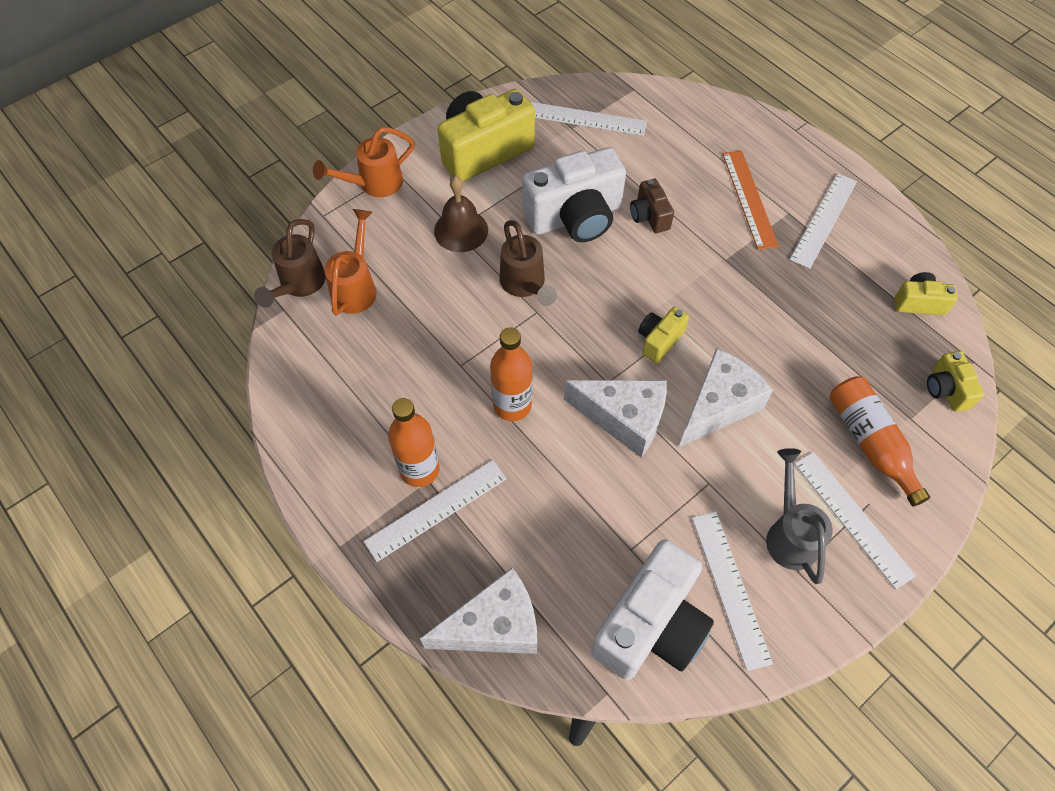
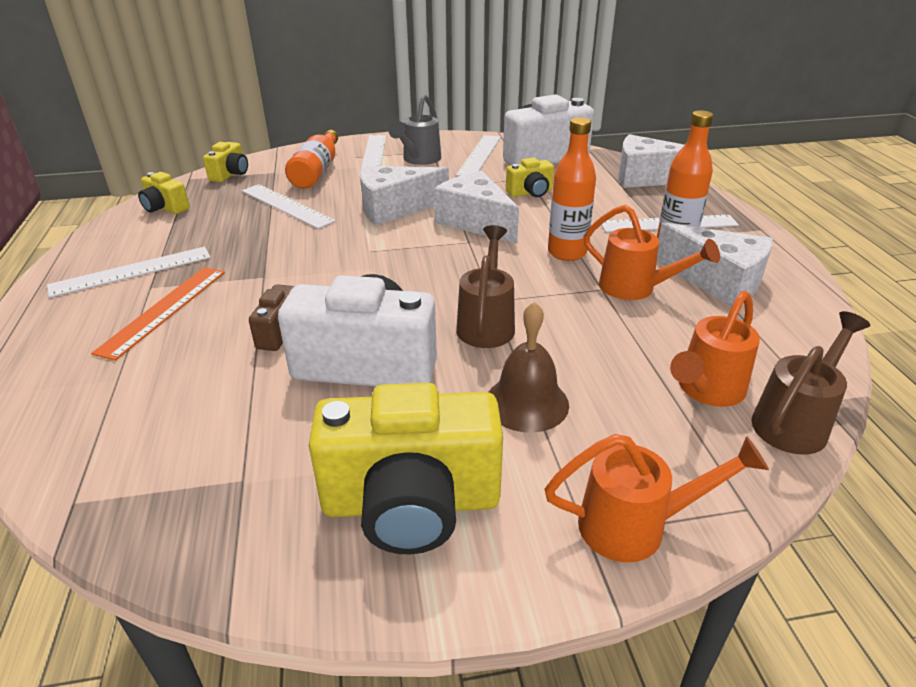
camera: 150 degrees left, 25 degrees down
white ruler [531,102,647,136] -> white ruler moved to [242,184,336,229]
yellow camera [638,307,689,363] -> yellow camera moved to [506,157,554,197]
none -> orange watering can [583,205,720,300]
none -> white cheese [657,222,773,307]

